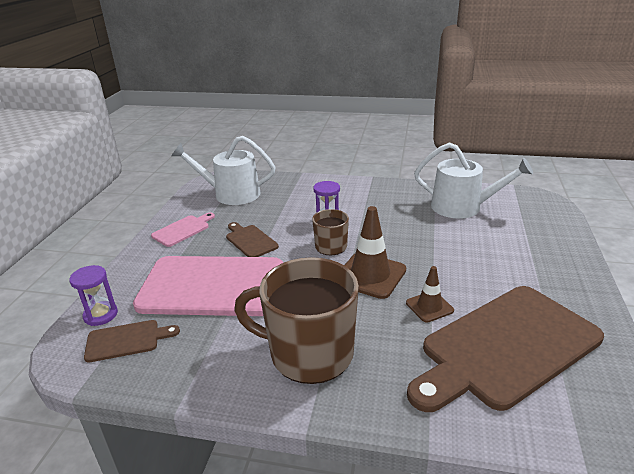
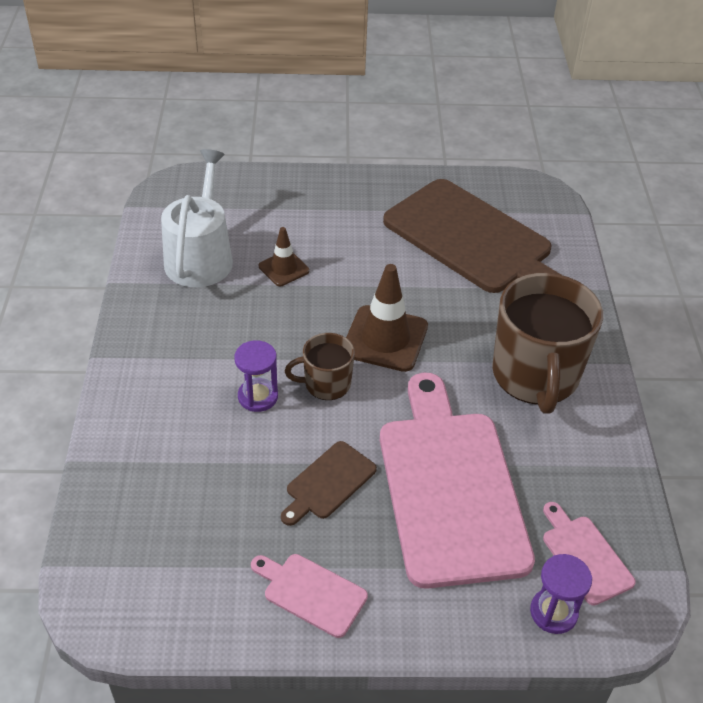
camera: 105 degrees left, 15 degrees up
brown cutting board [84,320,180,363] -> pink cutting board [543,502,636,606]
white watering can [172,136,275,205] -> none
brown traffic cone [406,266,454,323] -> brown traffic cone moved to [259,227,309,286]

